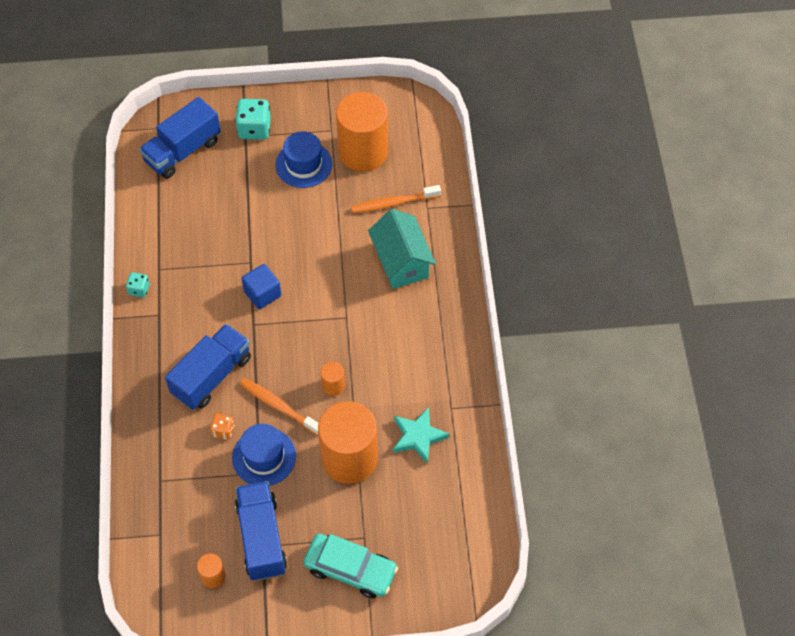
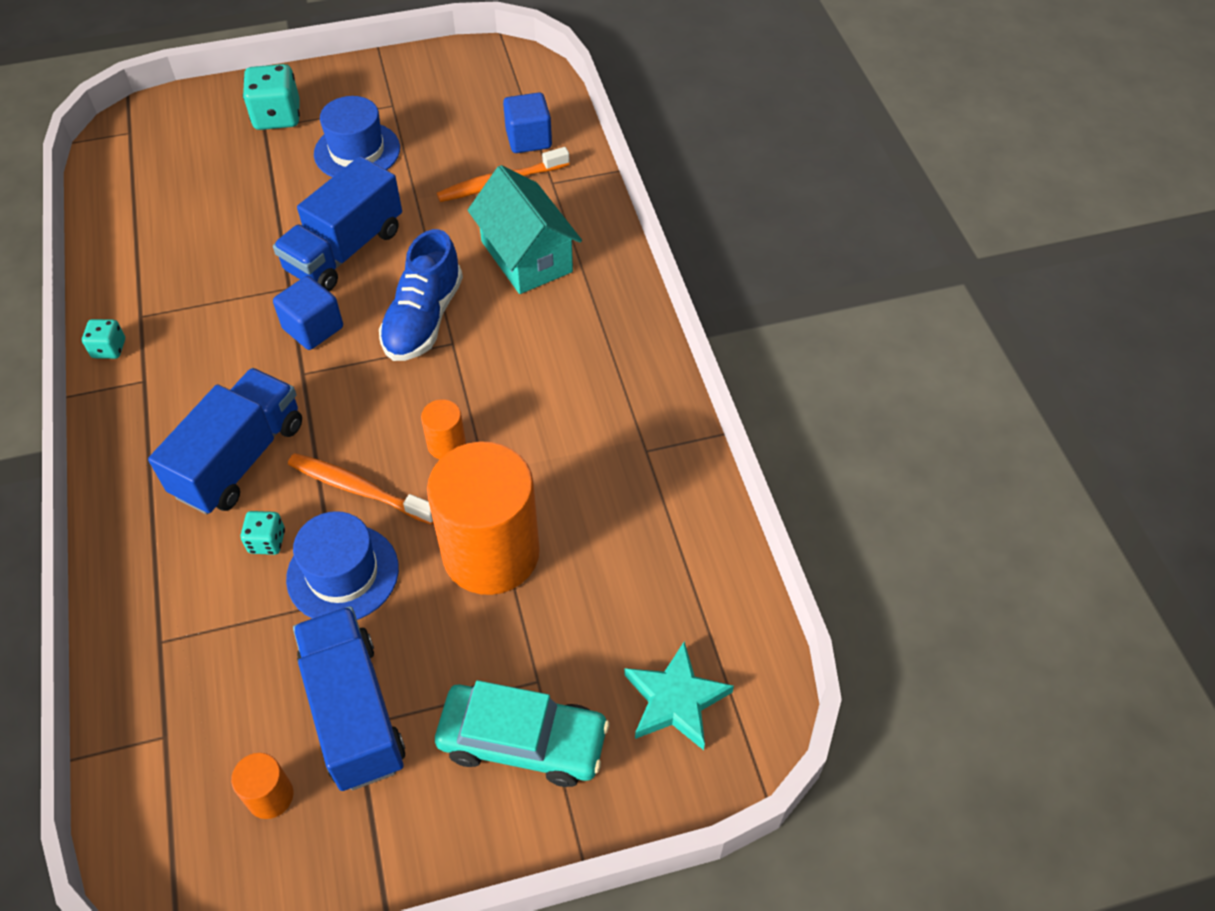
camera: 10 degrees left, 5 degrees down
blue truck [139,97,221,179] -> blue truck moved to [273,156,402,291]
orange dice [210,413,234,440] -> turquoise dice [241,511,285,555]
orange cylinder [336,92,388,172] -> none
turquoise star [393,407,450,463] -> turquoise star moved to [624,641,734,750]
none -> blue shoe [379,229,463,361]
none -> blue cube [503,92,552,153]

